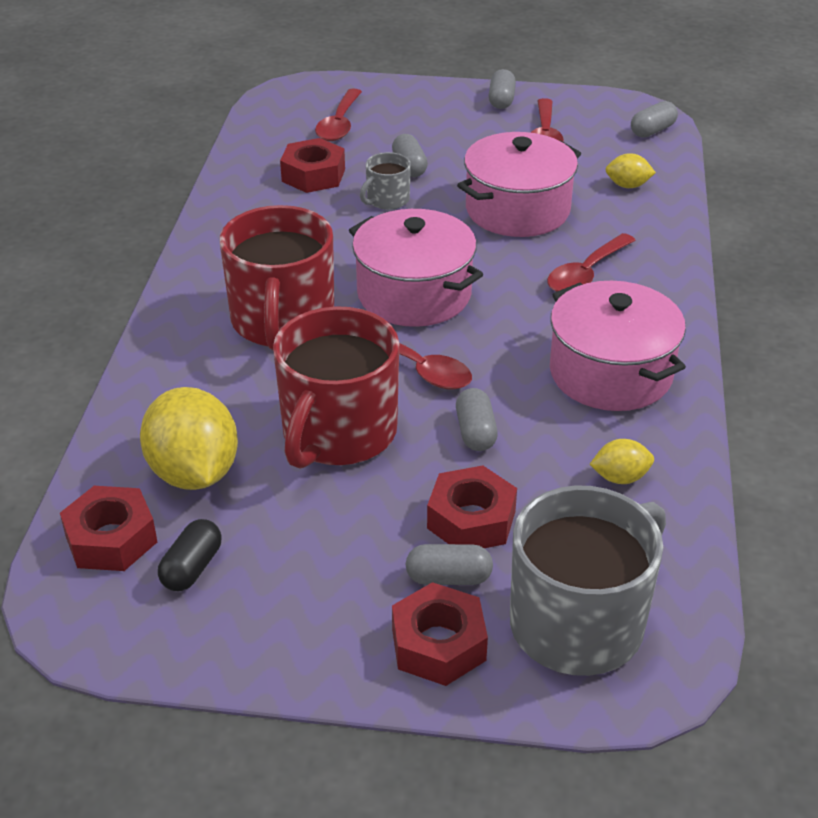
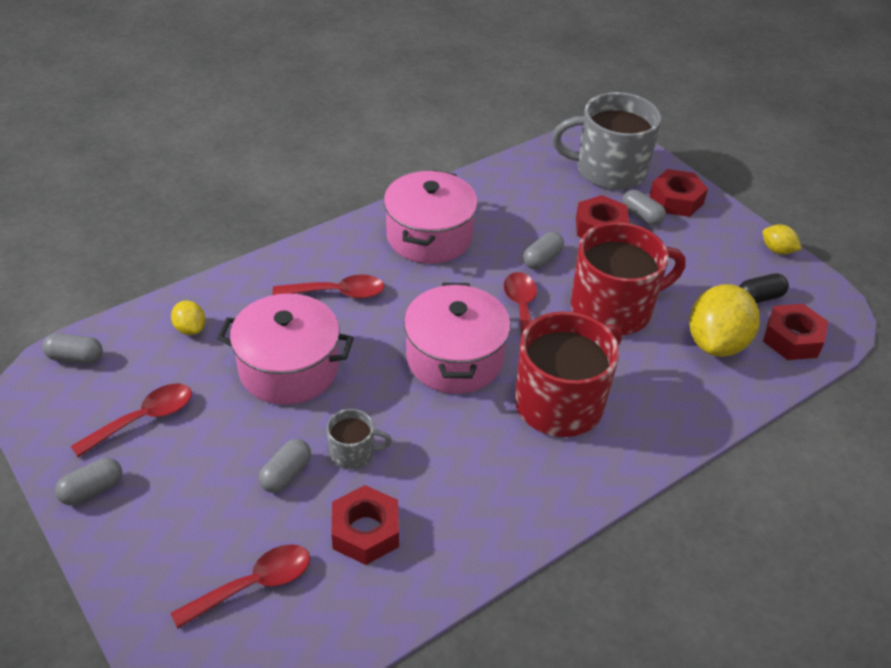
camera: 135 degrees left, 5 degrees up
yellow lemon [589,439,654,484] -> yellow lemon moved to [763,224,801,255]

